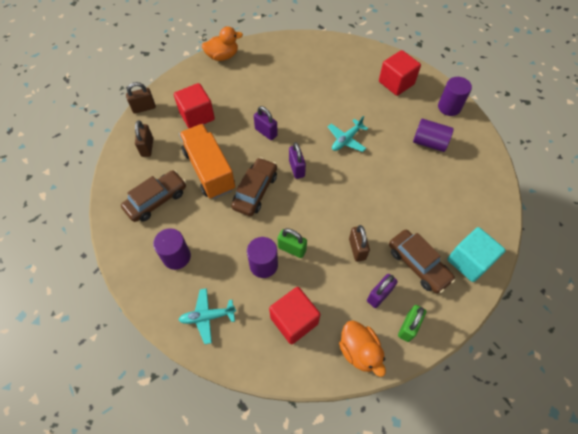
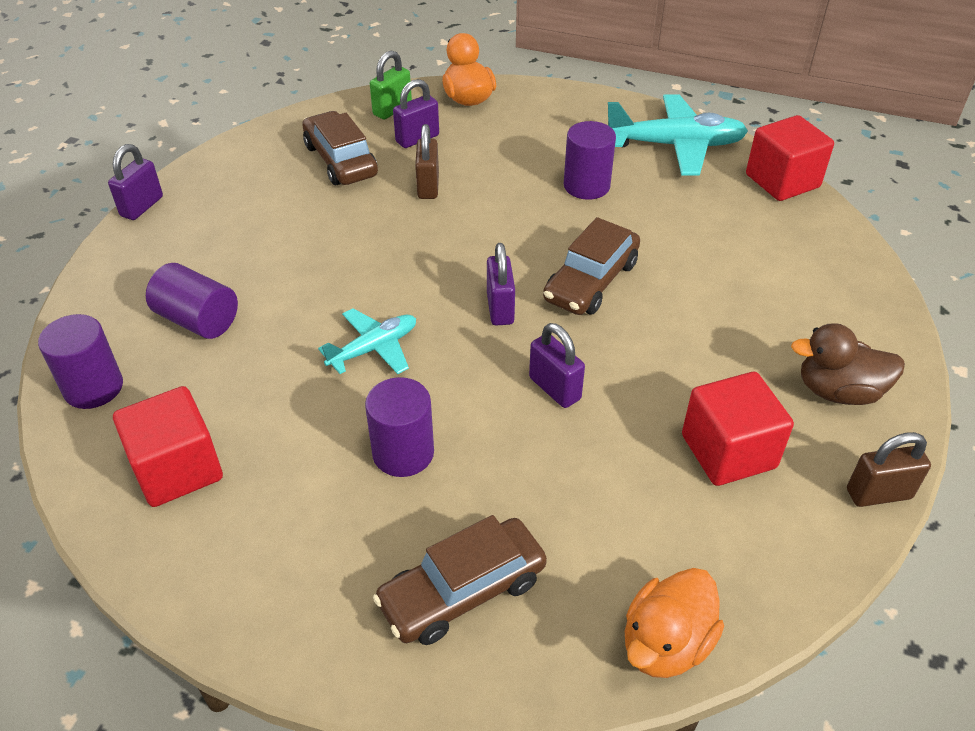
camera: 170 degrees left, 15 degrees down
brown car [121,170,186,222] -> brown car moved to [373,515,547,645]
brown padlock [135,120,153,157] -> brown duck [791,323,905,405]
purple cylinder [153,228,191,270] -> purple cylinder moved to [365,377,434,477]
orange truck [179,124,235,199] -> none
turquoise plane [179,288,236,344] -> turquoise plane [608,94,748,175], size x1.68
orange duck [202,26,243,61] -> orange duck turned 45 degrees counterclockwise [625,568,724,678]
red cube [269,287,320,344] -> red cube moved to [746,115,834,201]
green padlock [278,228,307,258] -> none
turquoise cube [447,227,506,282] -> none
none -> purple padlock [108,144,163,220]

